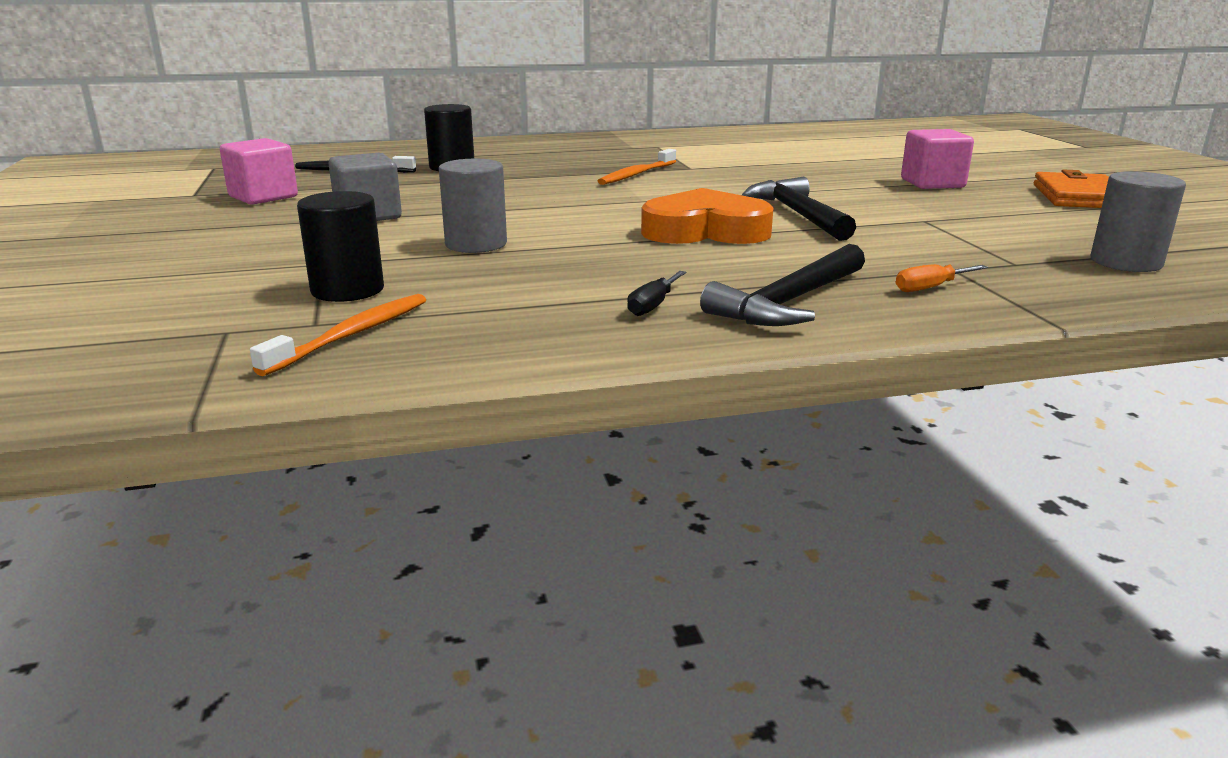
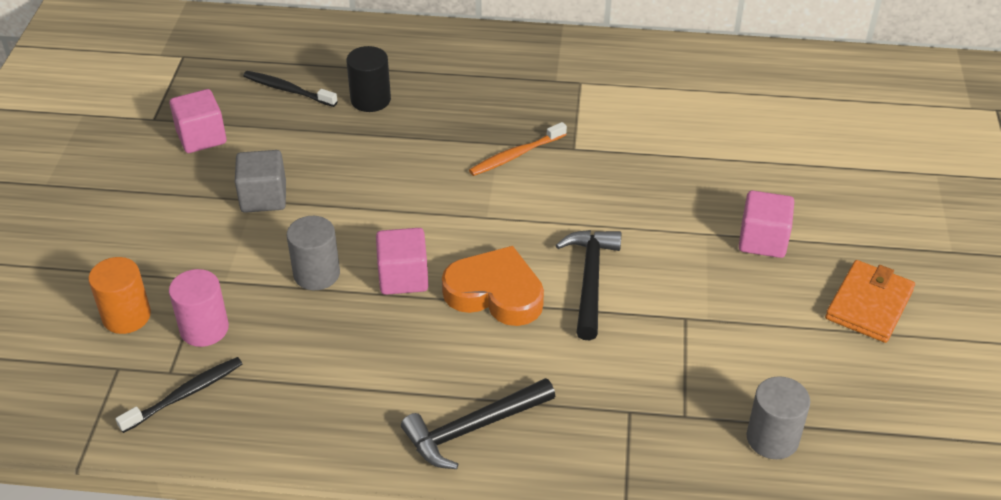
camera: 20 degrees right, 20 degrees up
orange toothbrush [250,294,426,376] -> black toothbrush [115,357,242,433]
black cylinder [297,191,384,302] -> pink cylinder [169,269,229,347]
black screwdriver [627,271,686,316] -> none
orange screwdriver [896,264,988,292] -> none
none -> orange cylinder [88,257,151,334]
none -> pink cube [376,228,428,295]

